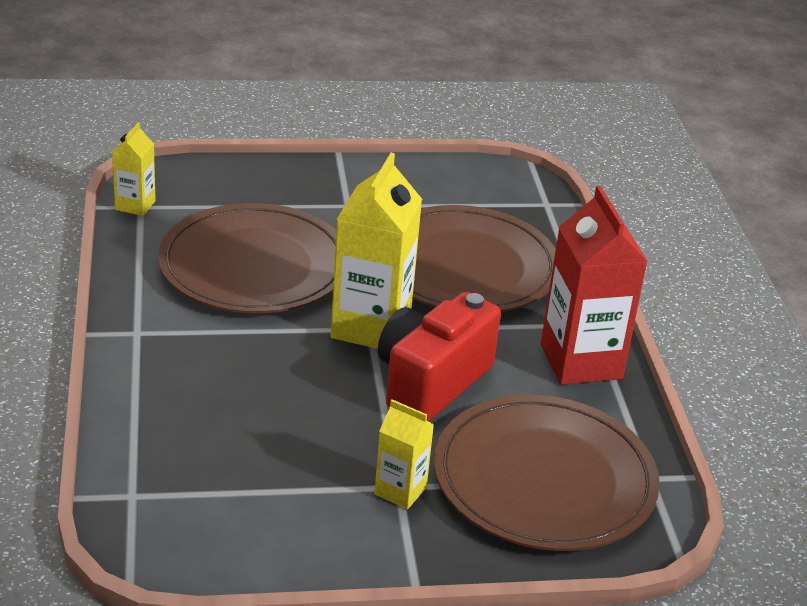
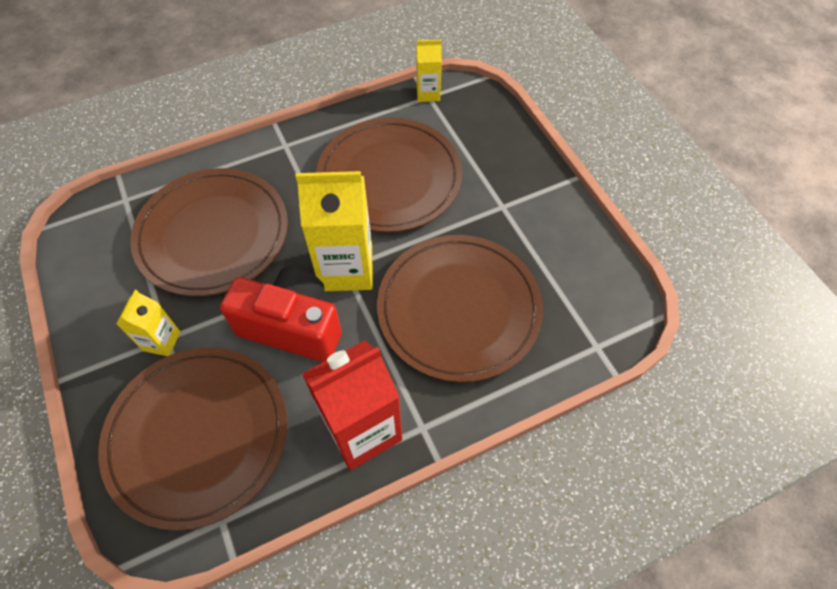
camera: 75 degrees right, 25 degrees up
none -> brown plate [130,168,288,297]

